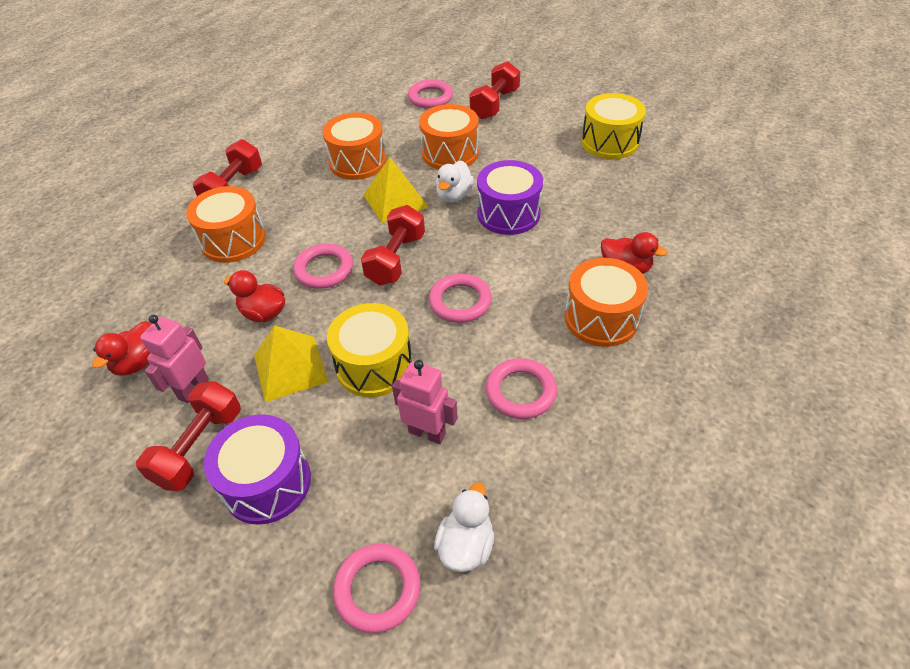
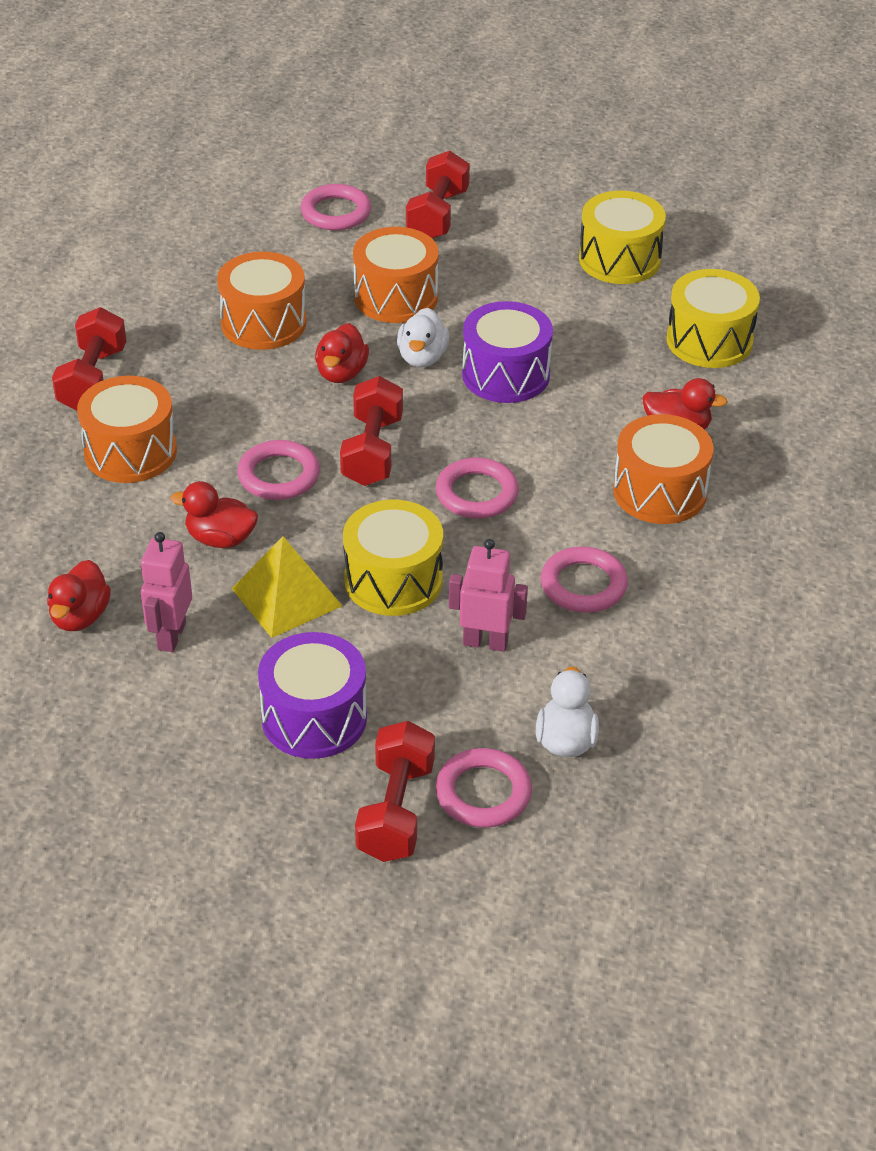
camera: 15 degrees left, 5 degrees down
red dumbbell [136,381,241,491] -> red dumbbell moved to [355,721,435,862]
yellow pyramid [363,157,428,223] -> red duck [315,323,369,383]
none -> yellow drum [667,269,760,368]

